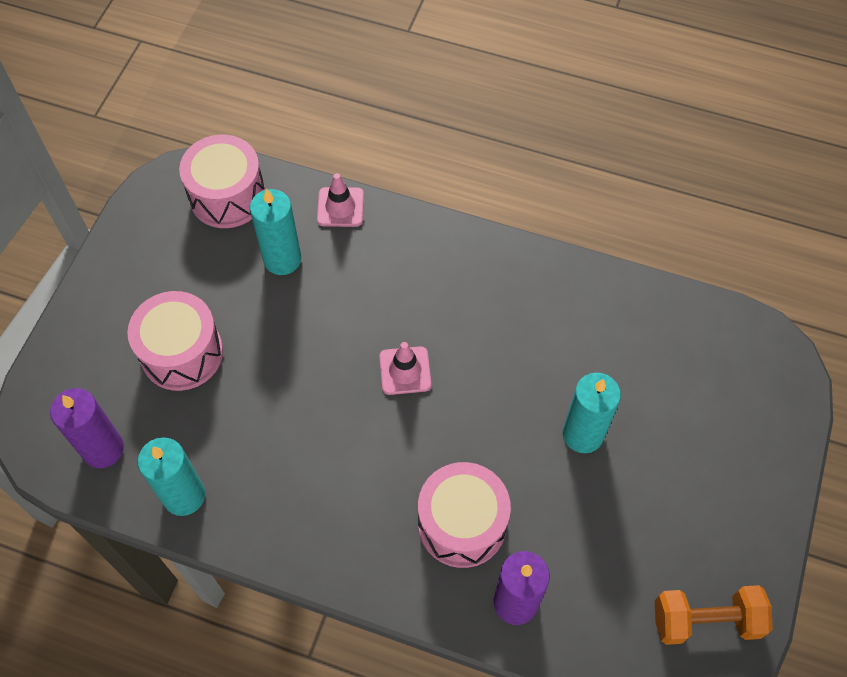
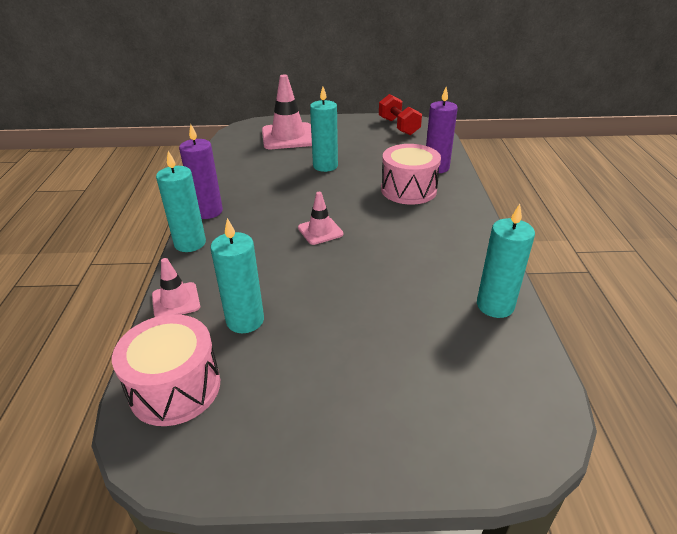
camera: 110 degrees left, 25 degrees down
purple candle [50,388,124,468] -> purple candle moved to [179,124,223,219]
pink drum [127,291,223,391] -> none
orange dumbbell [655,585,772,645] -> red dumbbell [379,94,422,135]
none -> turquoise candle [156,151,206,252]
none -> pink traffic cone [262,74,312,149]

